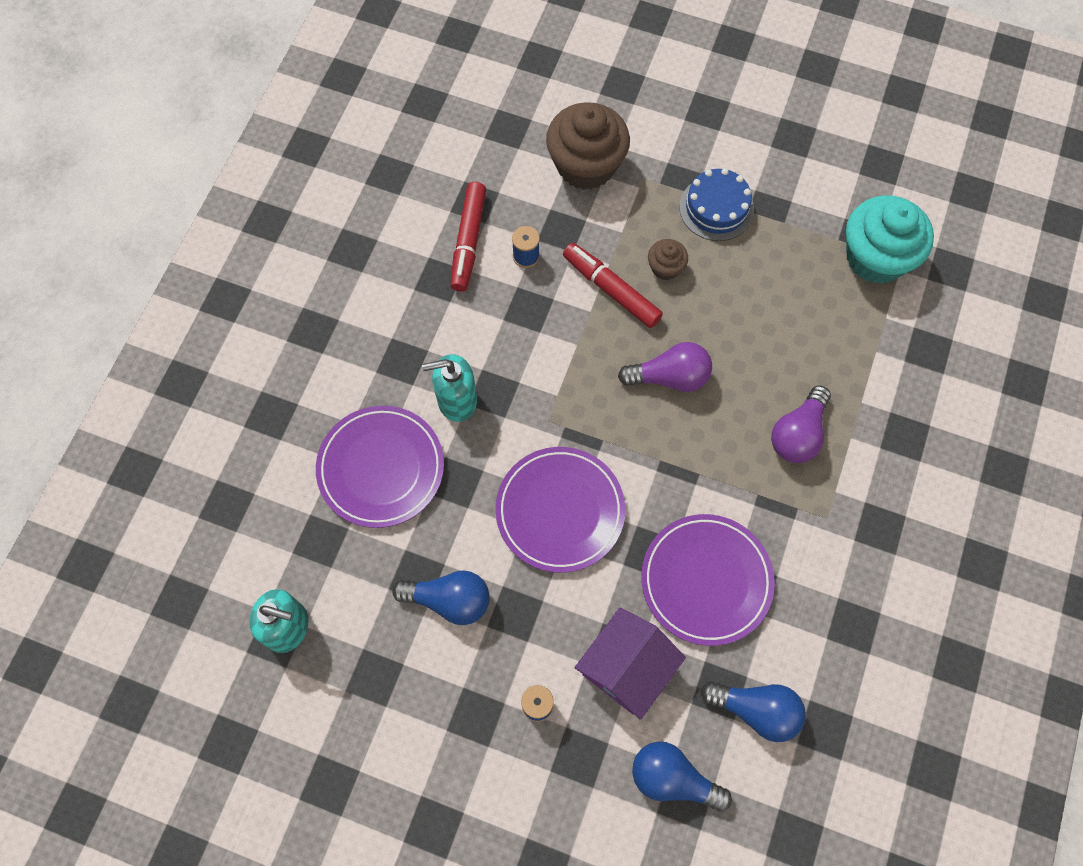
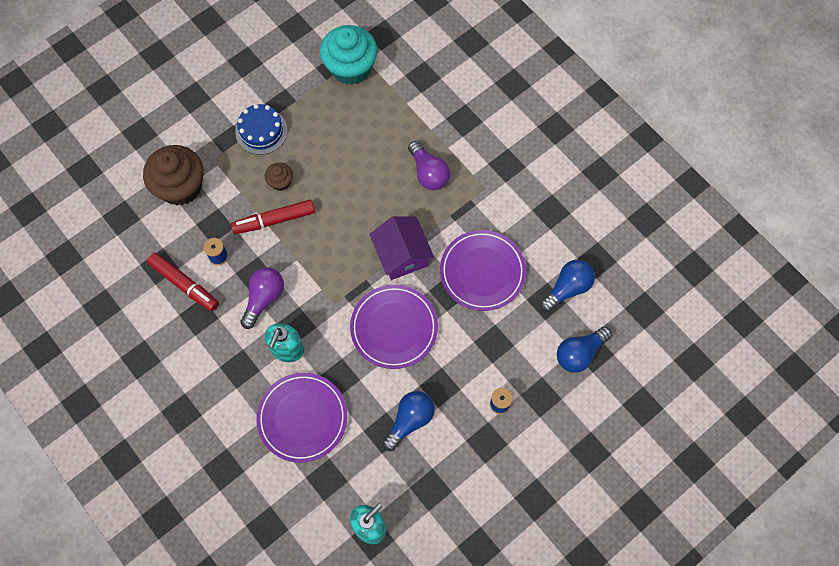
camera: 60 degrees left, 0 degrees up
purple house [575,608,686,720] -> purple house moved to [369,216,434,280]
purple light bulb [618,342,712,392] -> purple light bulb moved to [240,267,284,329]

